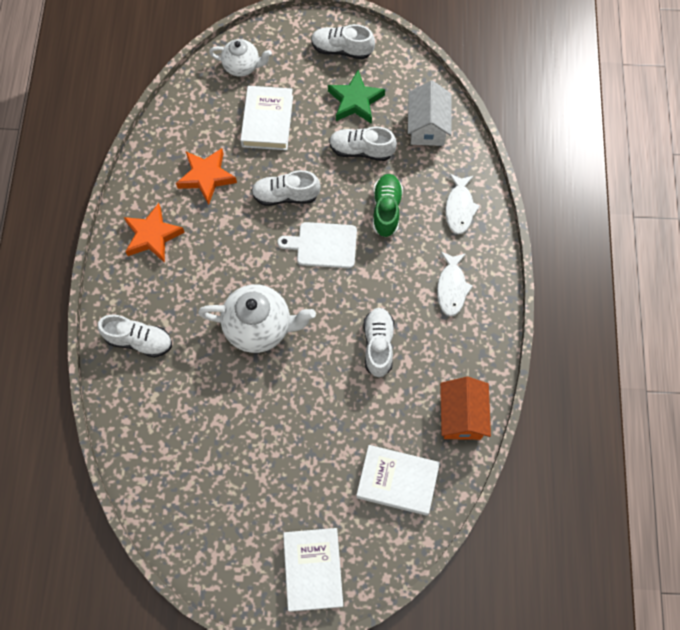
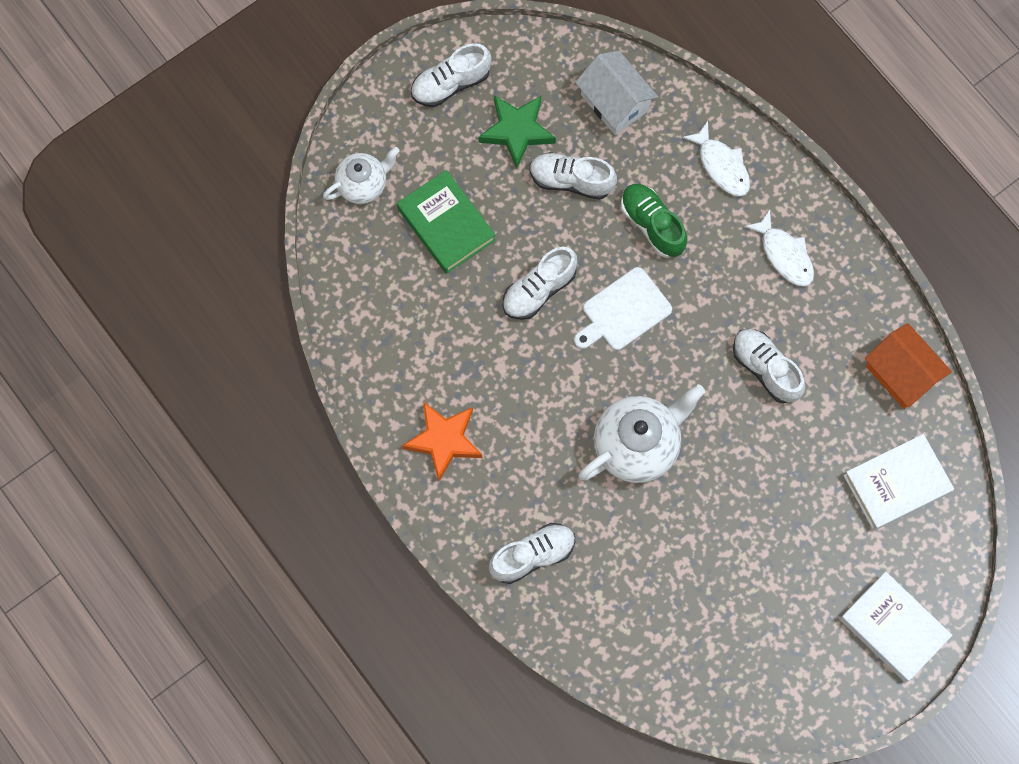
camera: 40 degrees left, 5 degrees up
orange star [176,148,237,205] -> none
white book [240,86,293,150] -> green book [397,170,496,274]
white shoe [329,127,397,161] -> white shoe turned 45 degrees clockwise [530,152,617,200]

